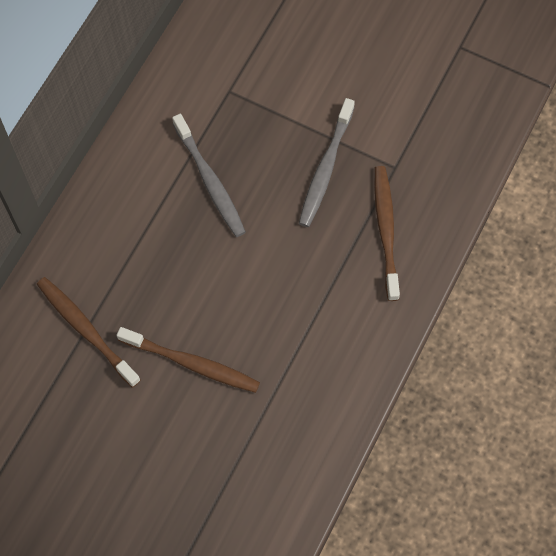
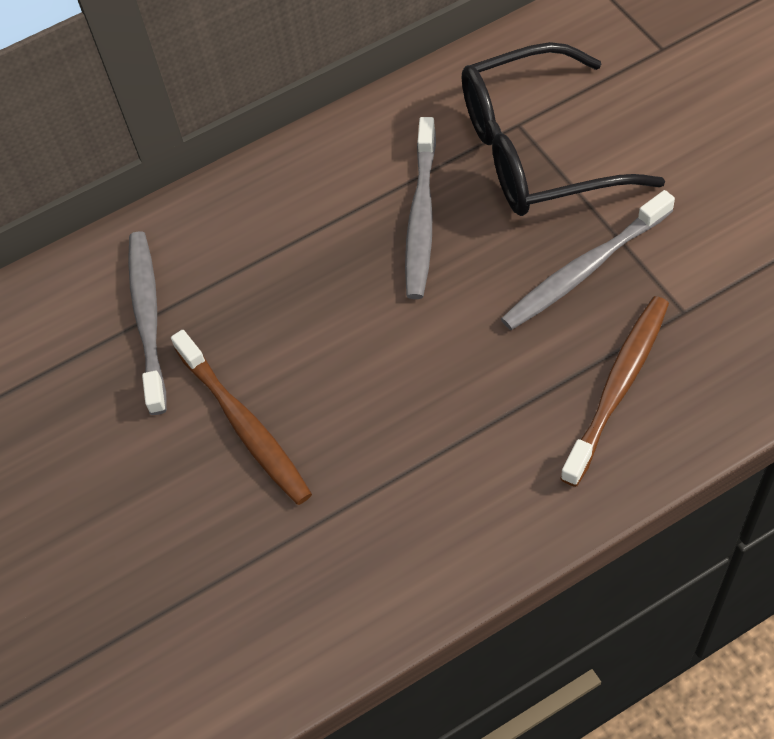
camera: 40 degrees right, 10 degrees down
brown toothbrush [37,277,141,388] -> grey toothbrush [128,231,167,415]
none -> black glasses [462,42,665,216]

